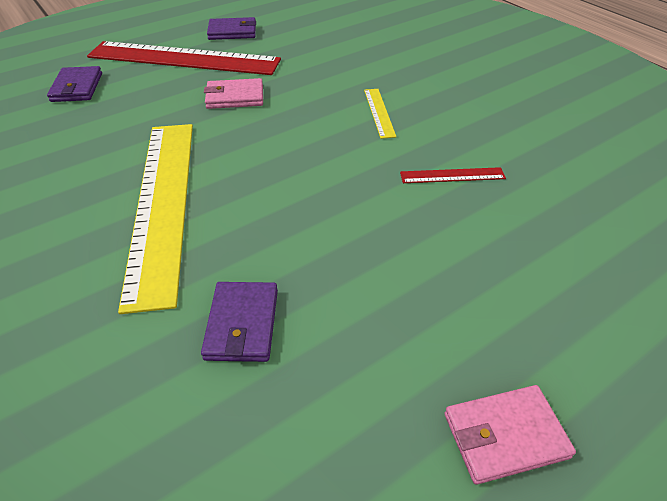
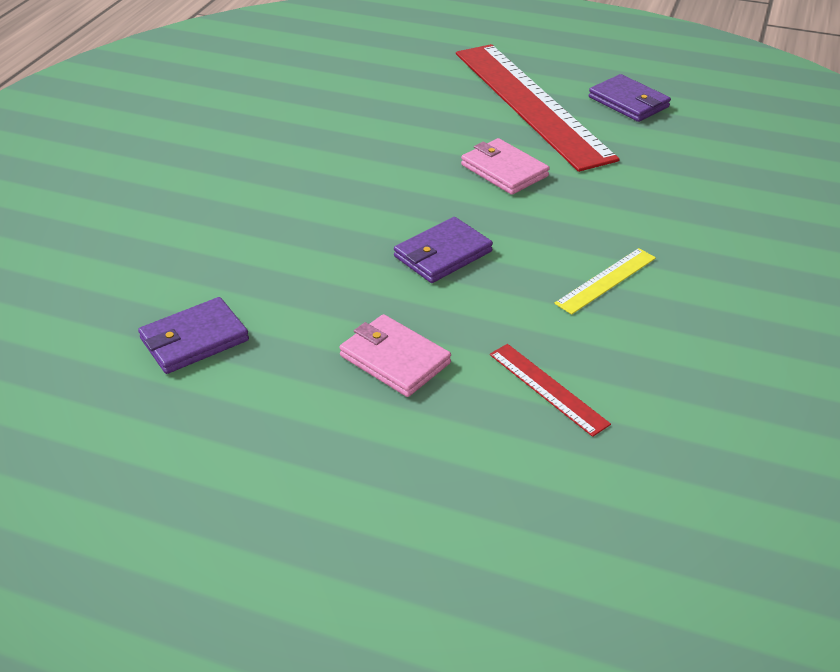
camera: 55 degrees right, 5 degrees down
purple wallet [47,66,102,102] -> purple wallet moved to [394,217,493,283]
yellow ruler [118,124,193,314] -> none
pink wallet [444,385,576,485] -> pink wallet moved to [339,314,451,397]

